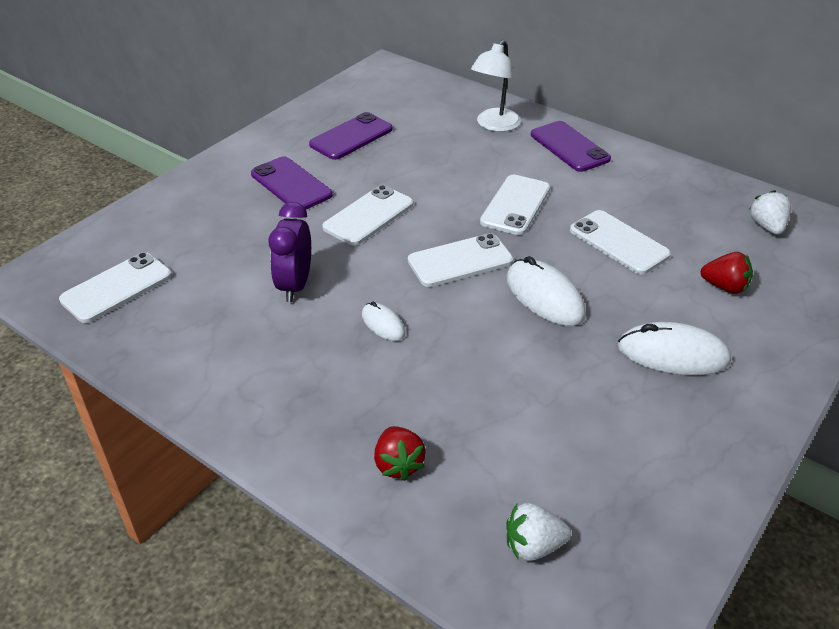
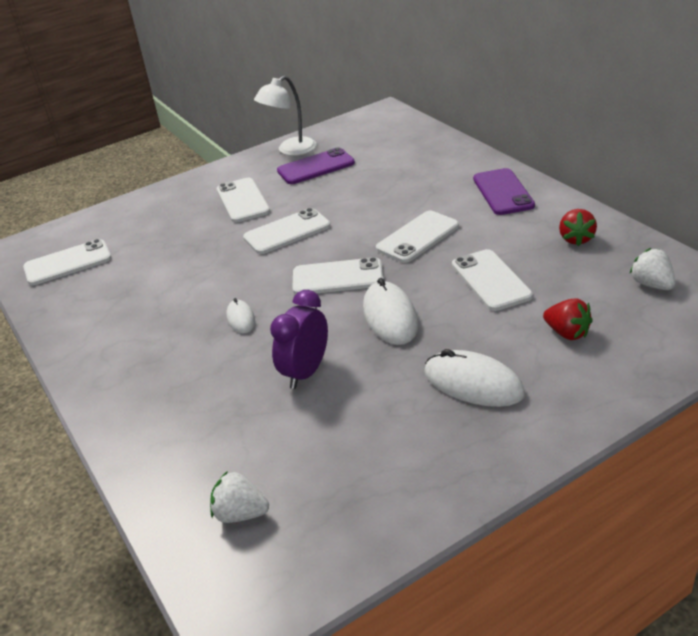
camera: 25 degrees right, 5 degrees down
purple phone [251,157,333,209] -> white phone [217,178,270,223]
purple clock [268,202,311,302] -> purple clock moved to [270,290,328,389]
red strawberry [374,426,426,481] -> red strawberry moved to [559,209,597,246]
white lamp [471,40,521,132] -> white lamp moved to [254,76,316,156]
white strawberry [750,190,791,235] -> white strawberry turned 45 degrees counterclockwise [630,248,676,290]

